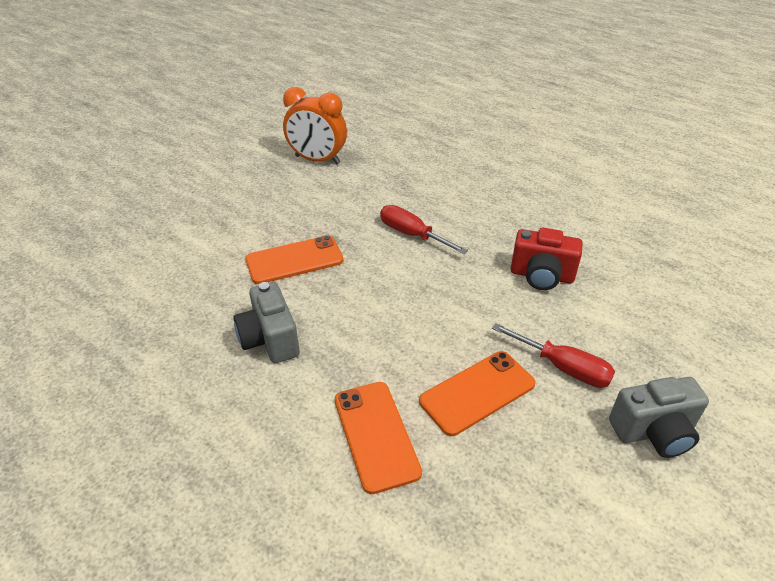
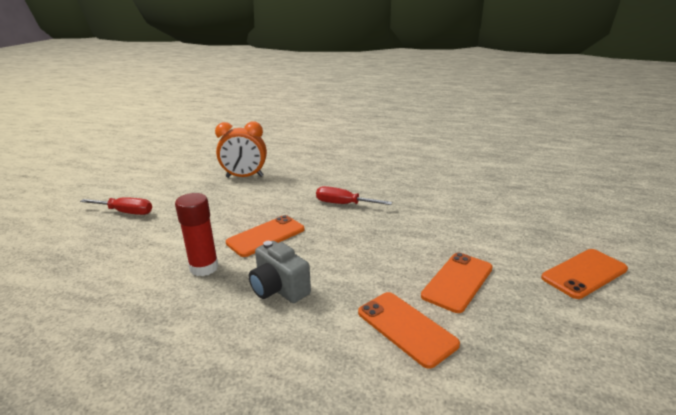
camera: 20 degrees left, 15 degrees down
red screwdriver [492,323,615,388] -> red screwdriver moved to [80,197,152,215]
red camera [511,228,583,290] -> none
grey camera [609,377,709,458] -> orange phone [541,249,628,299]
none -> red glue stick [175,193,219,276]

